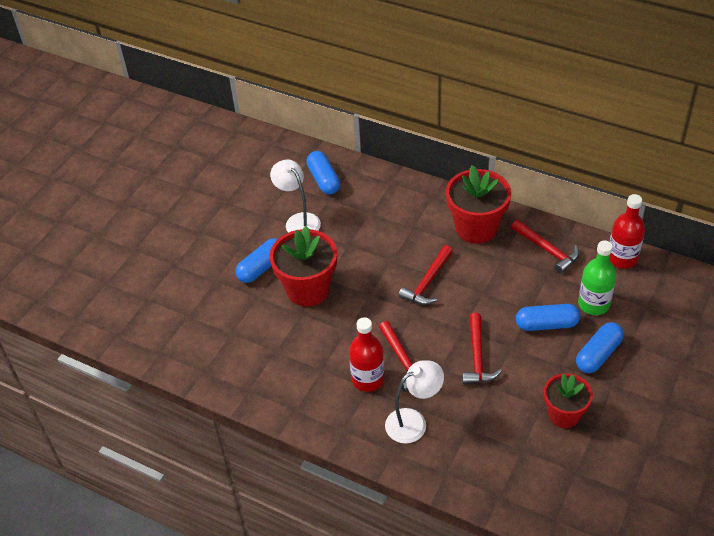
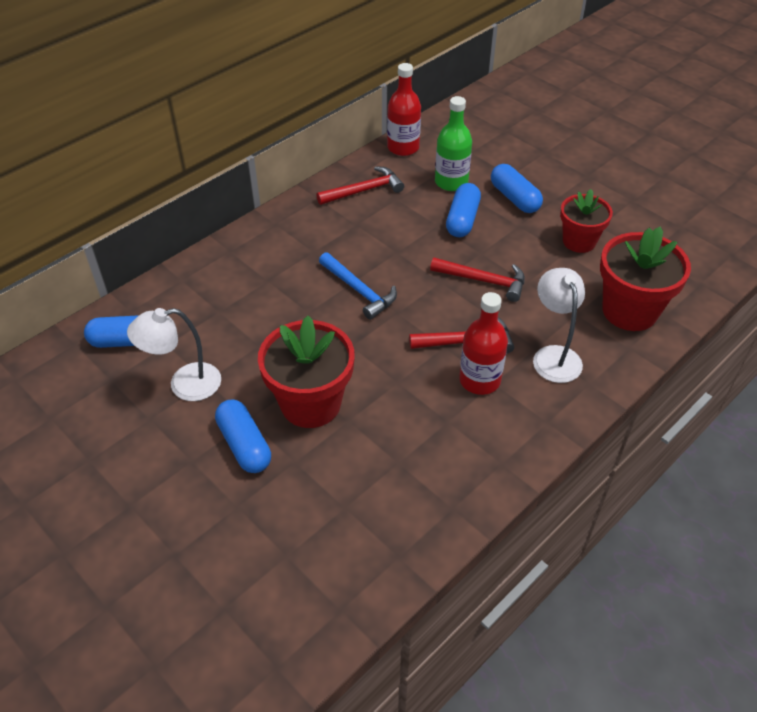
camera: 75 degrees left, 0 degrees up
red hammer [399,245,453,305] -> blue hammer [319,252,397,320]
red flower pot [446,165,511,244] -> red flower pot moved to [600,226,691,331]

